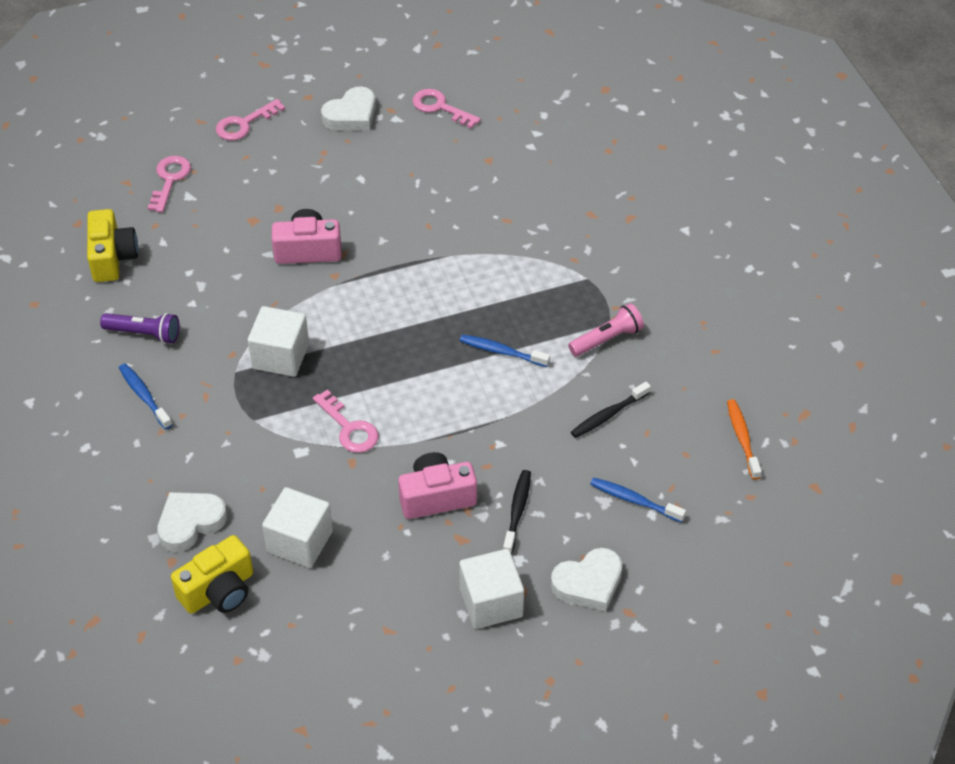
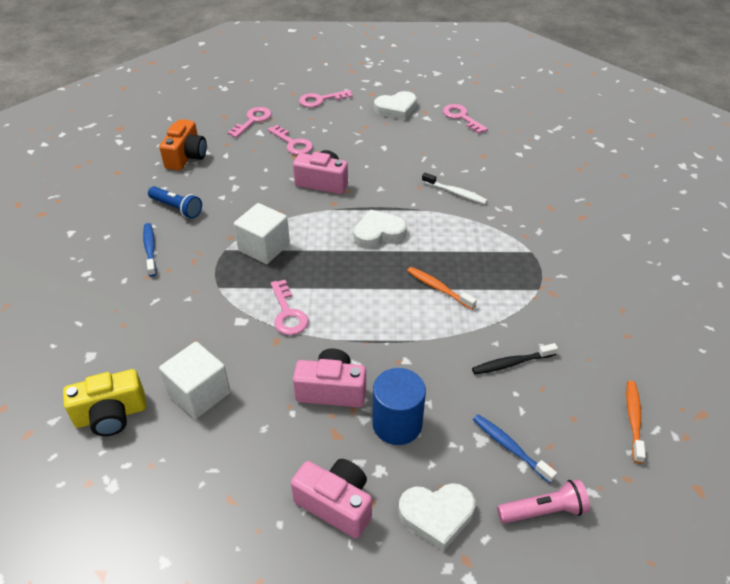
camera: 20 degrees right, 5 degrees down
yellow camera [87,209,138,282] -> orange camera [159,119,207,170]
purple flashlight [100,313,179,344] -> blue flashlight [148,186,202,219]
white heart [157,492,227,552] -> white heart moved to [354,209,407,249]
white cube [459,549,524,629] -> pink camera [291,459,372,539]
blue toothbrush [460,334,550,367] -> orange toothbrush [407,267,477,310]
black toothbrush [503,470,531,554] -> blue cylinder [372,368,426,445]
pink flashlight [568,303,644,357] -> pink flashlight moved to [497,479,590,524]
none -> pink key [268,125,313,155]
none -> white toothbrush [422,173,487,204]

